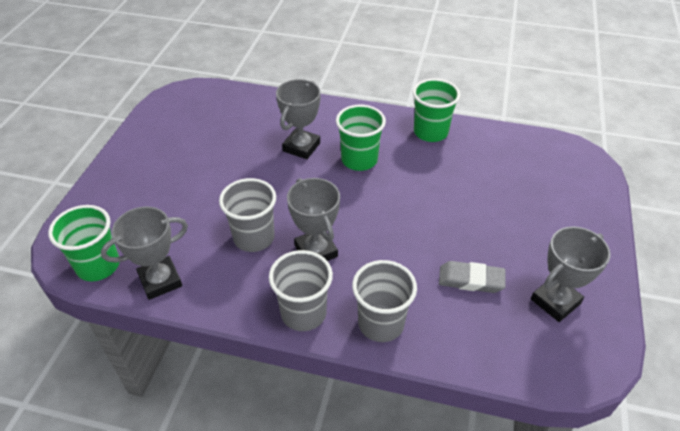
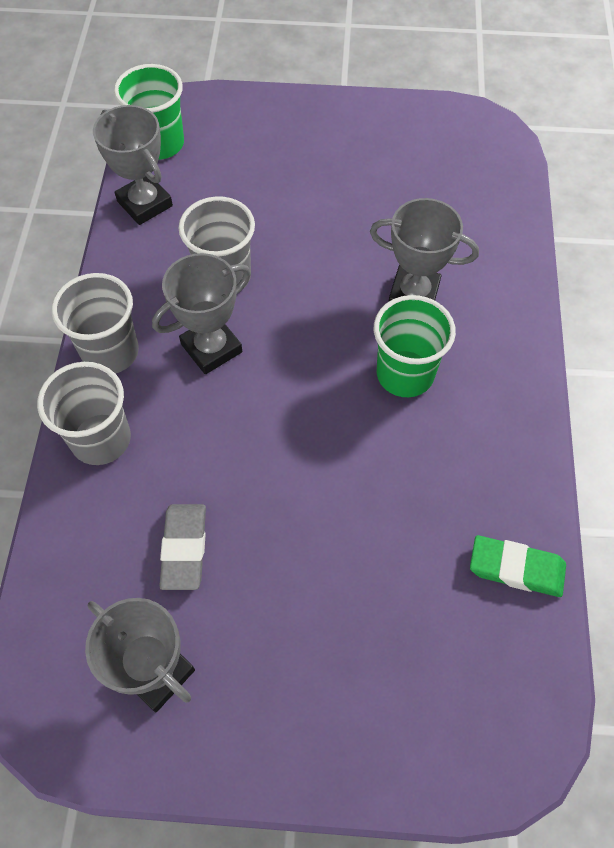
camera: 80 degrees right, 15 degrees up
green cup [413,78,461,142] -> none
none -> green eraser [470,535,566,597]

